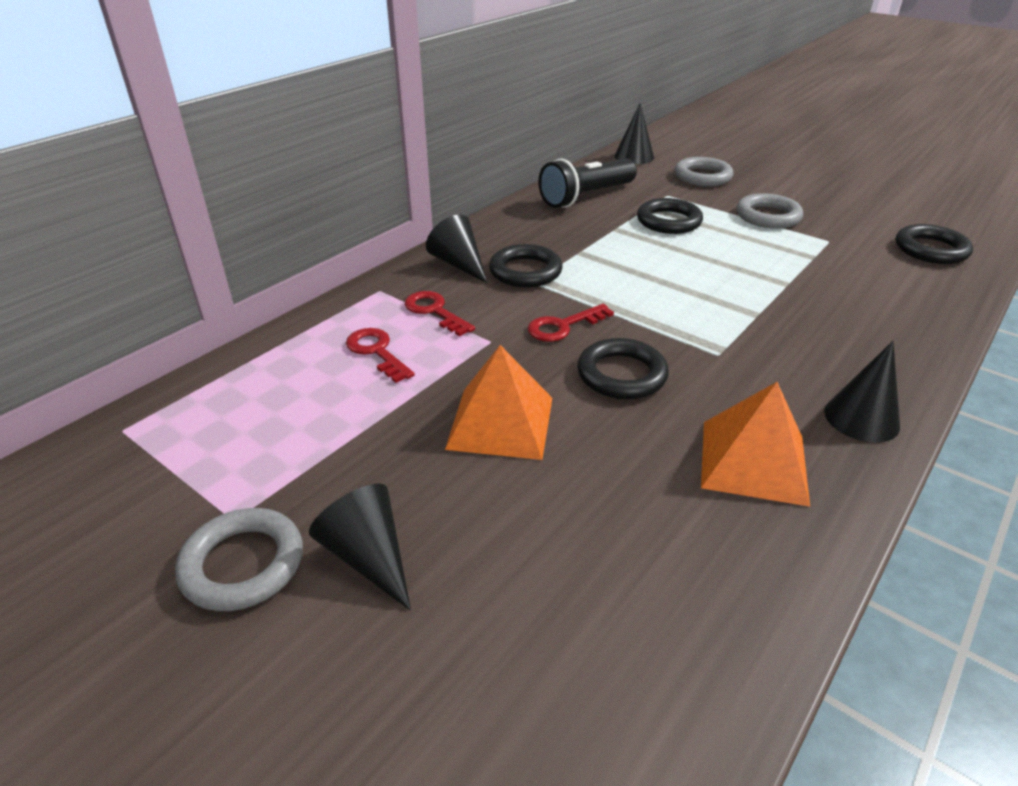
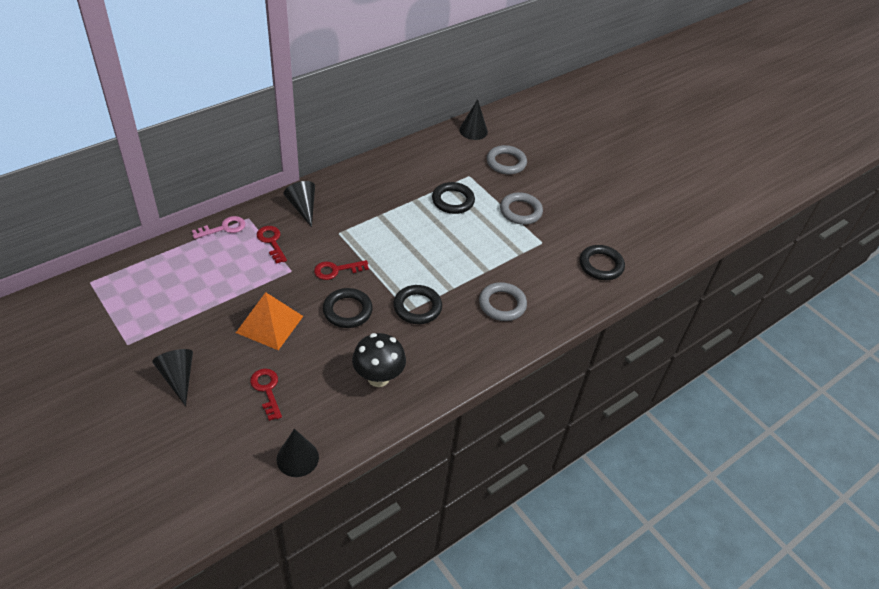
camera: 10 degrees right, 10 degrees up
grey ring [175,508,303,611] -> grey ring moved to [479,282,527,321]
red key [346,328,415,383] -> red key moved to [250,369,282,421]
black ring [489,244,563,288] -> black ring moved to [393,285,442,324]
black flashlight [538,158,637,208] -> none
orange pyramid [701,382,810,507] -> black mushroom [352,333,406,387]
black cone [824,341,900,442] -> black cone moved to [276,429,319,477]
none -> pink key [192,216,245,239]

